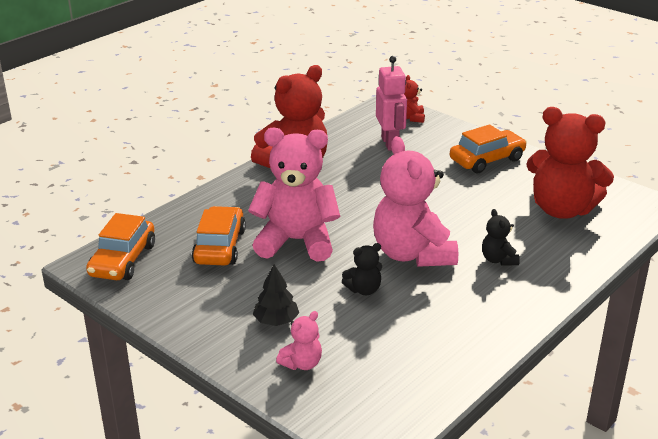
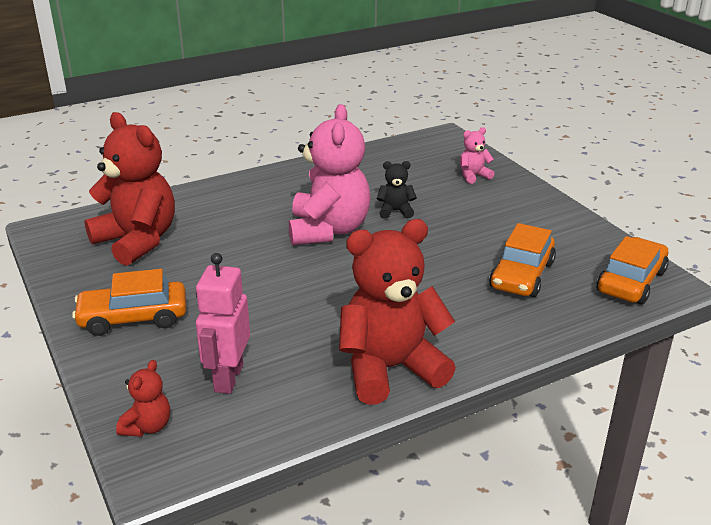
camera: 160 degrees left, 0 degrees up
pink teddy bear [248,128,340,262] -> none
black tree [253,264,299,326] -> none
black teddy bear [482,209,520,266] -> none

